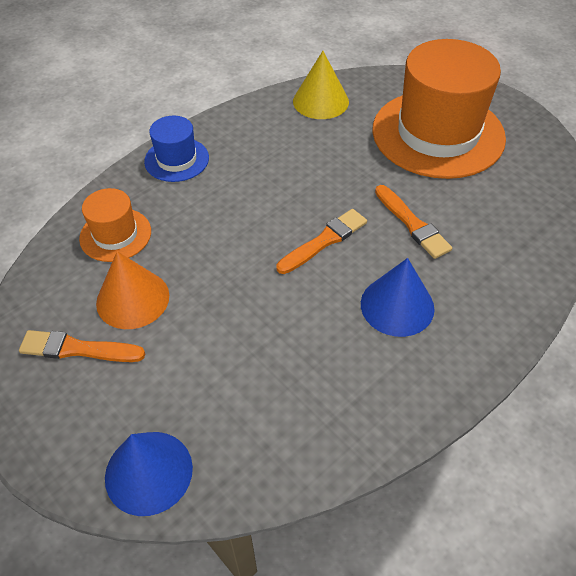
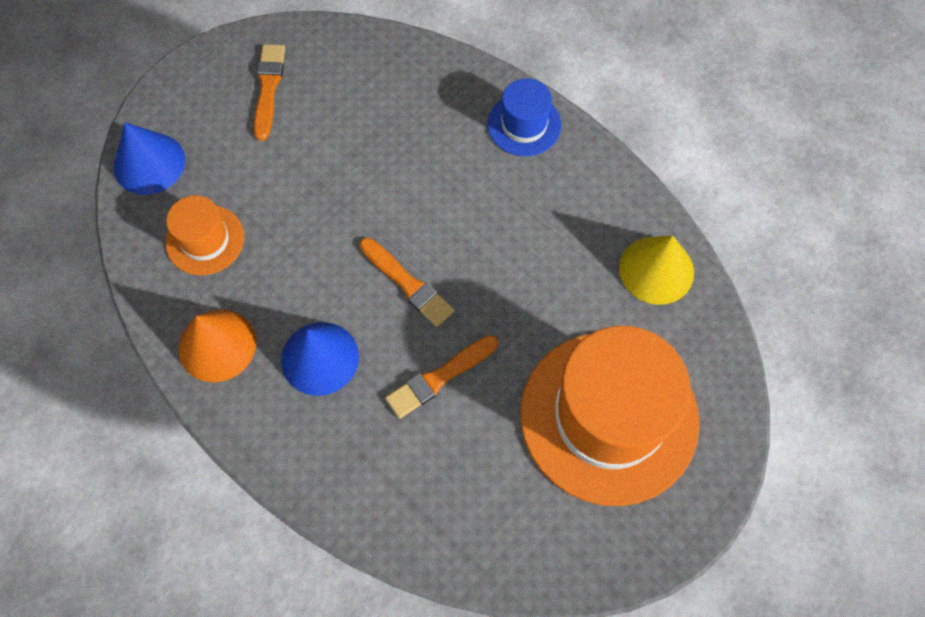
camera: 85 degrees right, 15 degrees up
orange hat [79,188,151,262] -> orange hat moved to [166,195,244,275]
orange cone [96,251,169,329] -> orange cone moved to [179,310,256,382]

